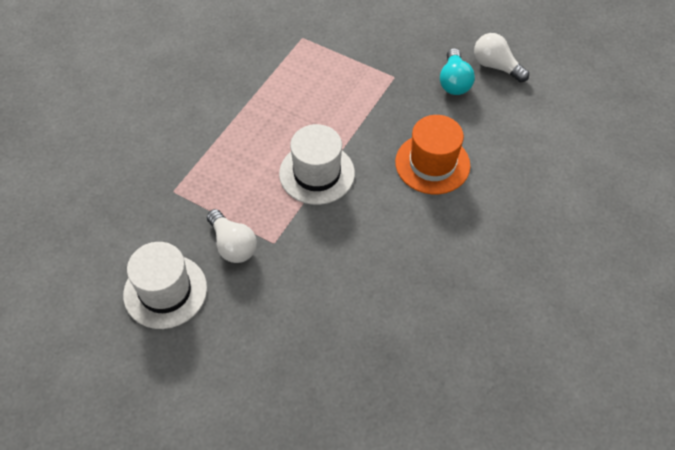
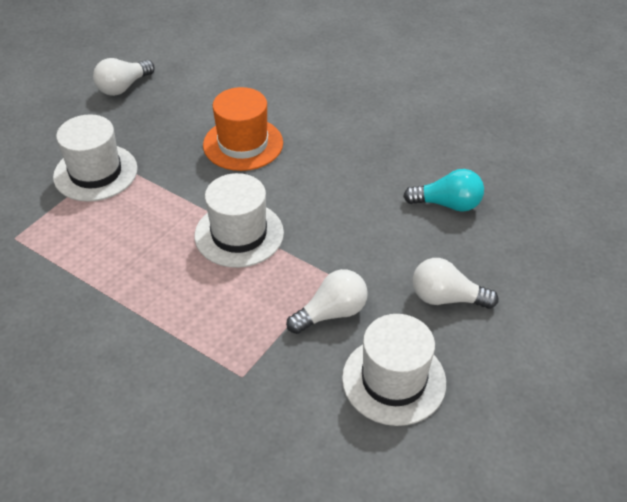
camera: 85 degrees left, 10 degrees down
turquoise light bulb [440,48,475,95] -> turquoise light bulb moved to [403,169,484,212]
none -> white hat [53,114,138,202]
none -> white light bulb [412,258,498,309]

